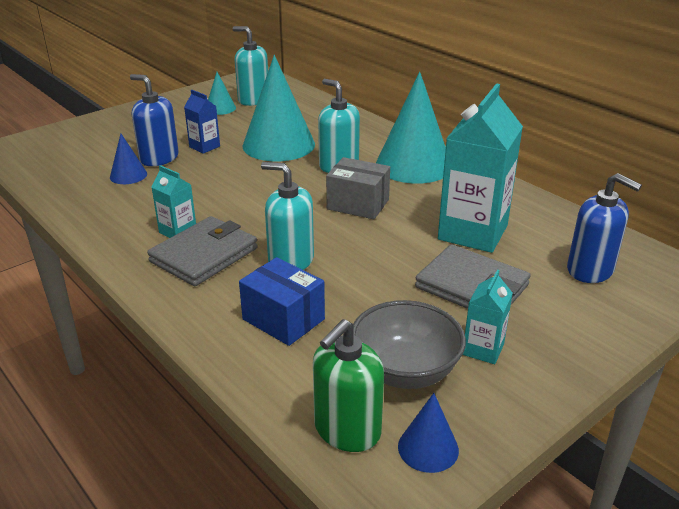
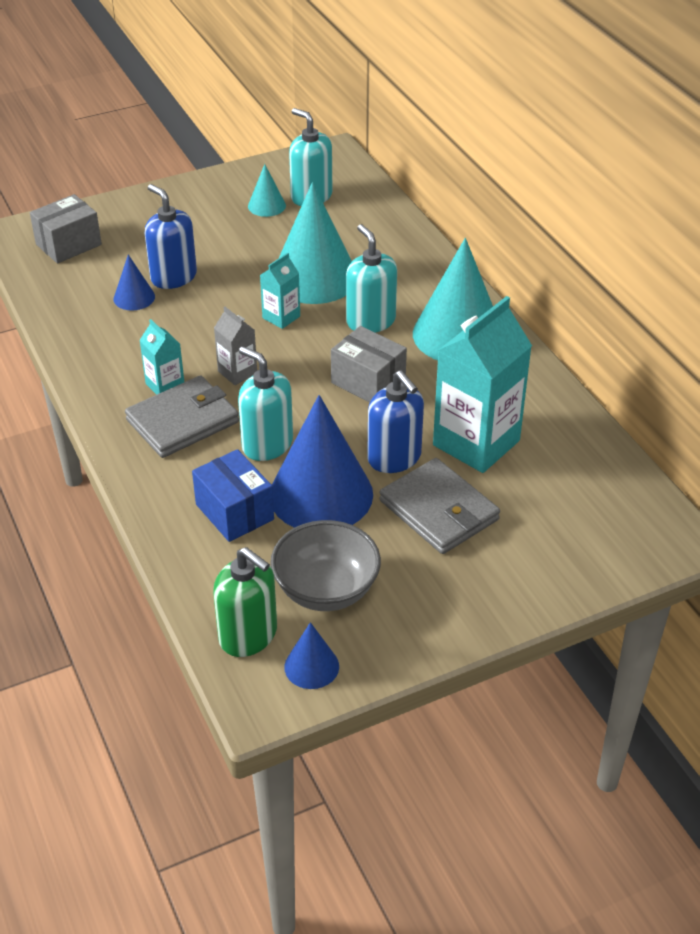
camera: 15 degrees right, 10 degrees up
blue carton [184,90,220,154] -> none
green soap dispenser [313,319,384,452] -> green soap dispenser turned 105 degrees counterclockwise [213,547,277,657]
turquoise carton [463,270,513,364] -> turquoise carton moved to [260,253,300,329]
blue soap dispenser [567,173,642,283] -> blue soap dispenser moved to [367,370,424,473]
none -> grey box [30,194,102,263]
none -> grey carton [214,307,257,385]
none -> blue cone [272,395,373,528]

